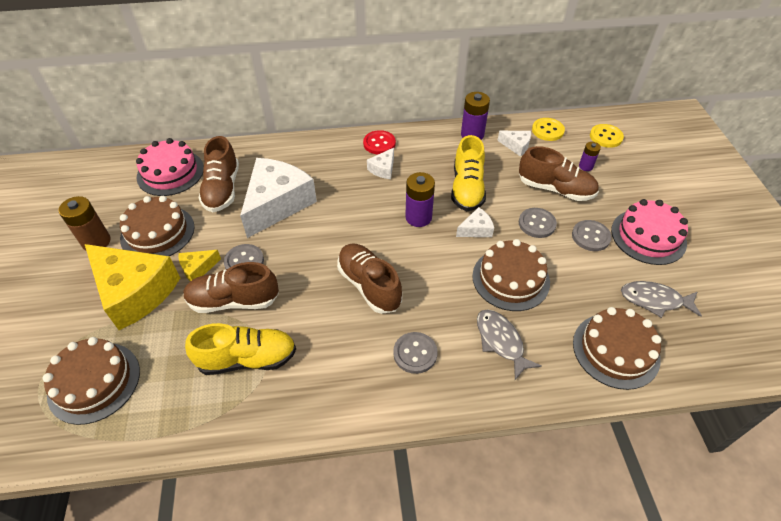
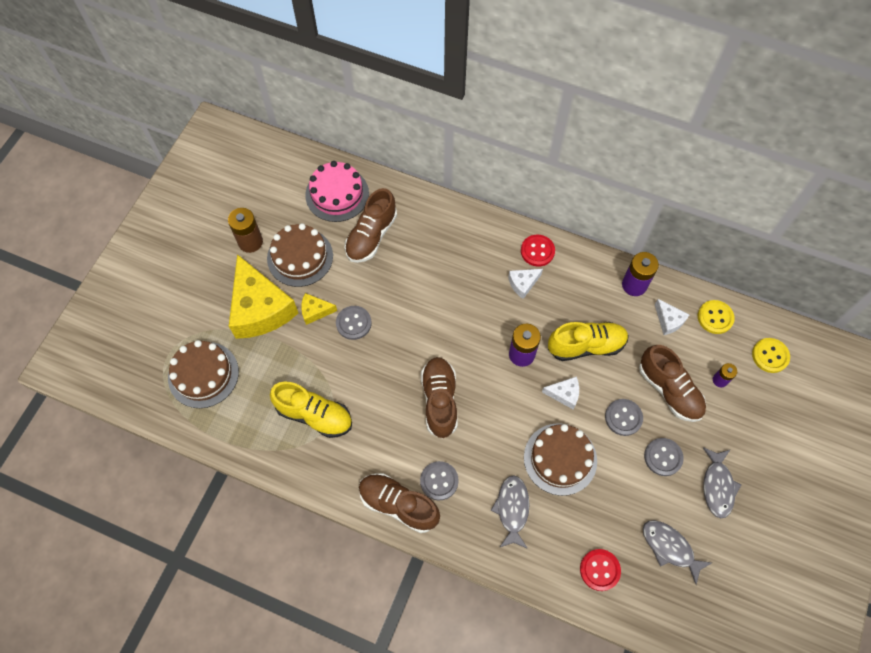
camera: 30 degrees right, 15 degrees up
brown shoe [183,262,279,313] -> brown shoe moved to [359,473,440,533]
white cheese [240,158,317,238] -> none
yellow shoe [451,135,486,211] -> yellow shoe turned 135 degrees counterclockwise [548,322,629,361]
brown cake [573,307,661,390] -> red button [580,549,621,591]
pink cake [611,199,688,265] -> grey fish [703,447,741,518]

